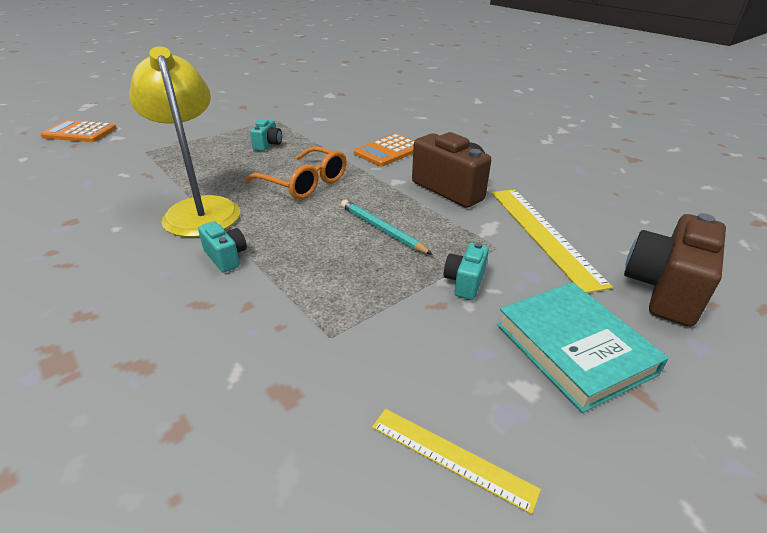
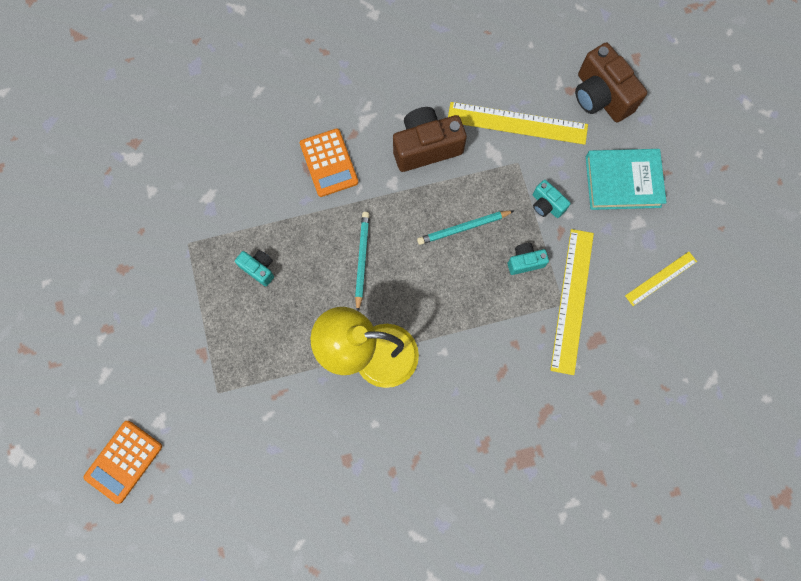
camera: 65 degrees left, 40 degrees up
turquoise camera [198,221,247,272] -> turquoise camera moved to [508,243,549,275]
orange glasses [244,146,346,199] -> turquoise pencil [355,212,370,311]
none -> yellow ruler [550,229,594,375]

